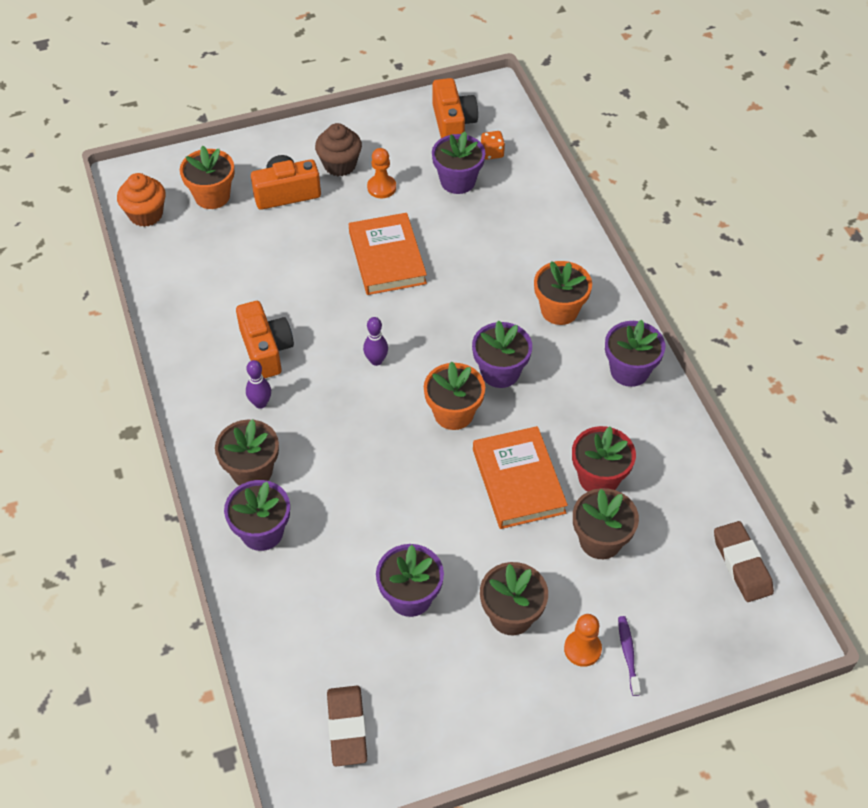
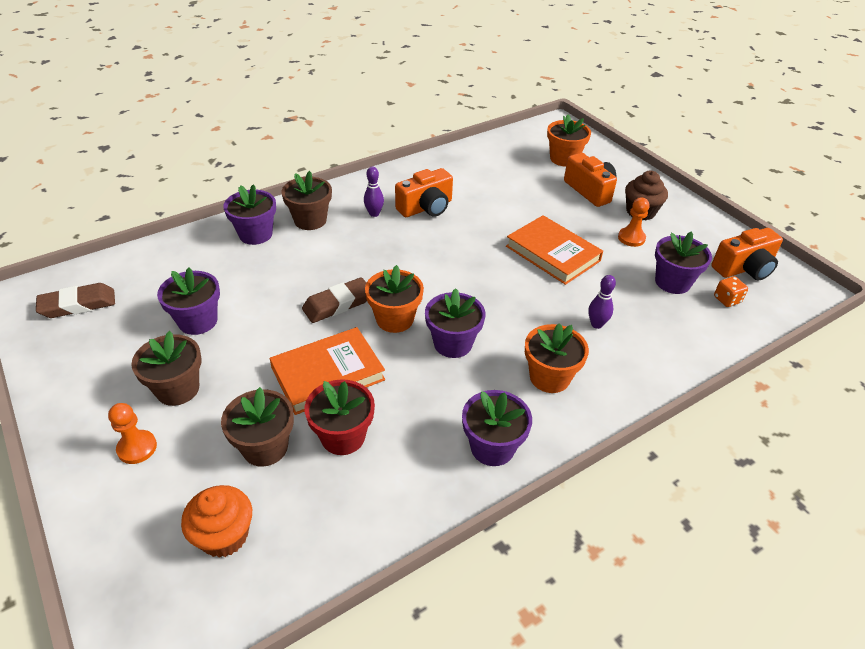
camera: 75 degrees right, 10 degrees down
orange cupcake [117,173,166,227] -> orange cupcake moved to [181,485,252,558]
orange book [349,213,427,295] -> orange book turned 75 degrees clockwise [506,215,603,285]
purple bowling pin [363,317,388,366] -> purple bowling pin moved to [588,275,616,329]
purple toothbrush [618,616,641,696] -> none
brown eraser [714,521,774,602] -> brown eraser moved to [302,277,367,323]

